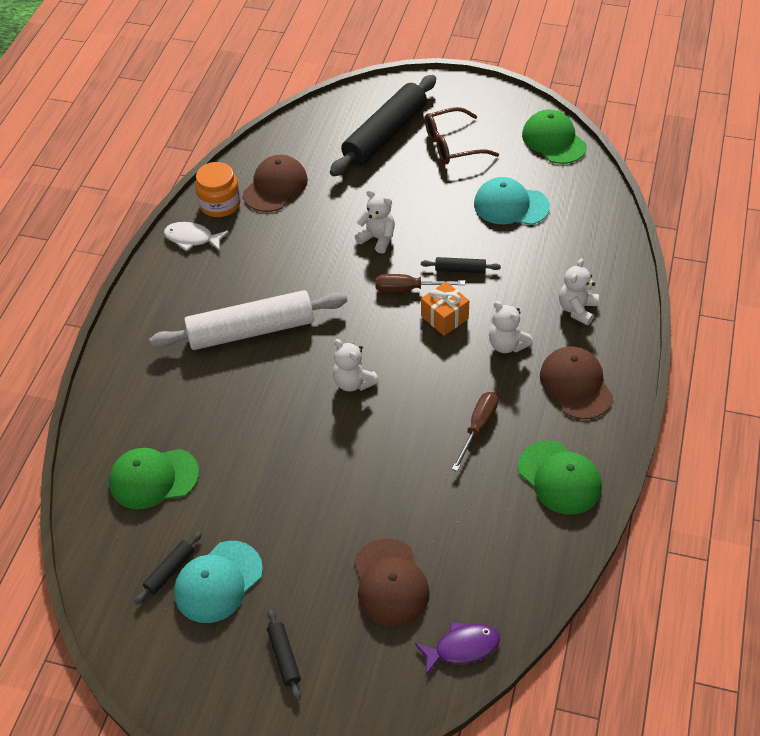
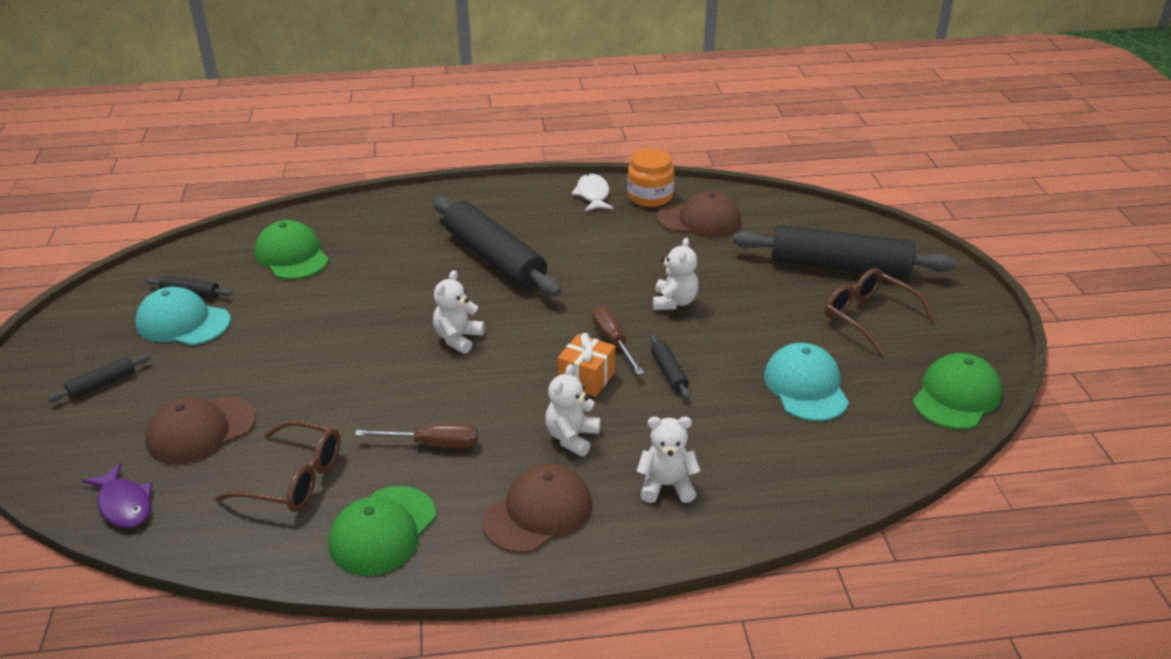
camera: 65 degrees right, 15 degrees down
white rolling pin [149,290,347,350] -> black rolling pin [433,196,561,296]
none -> brown glasses [215,420,341,512]

